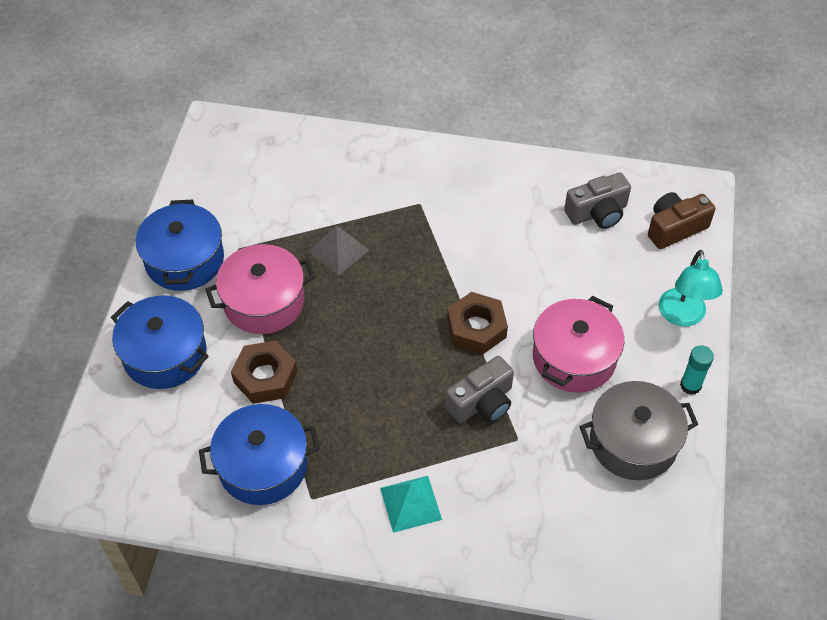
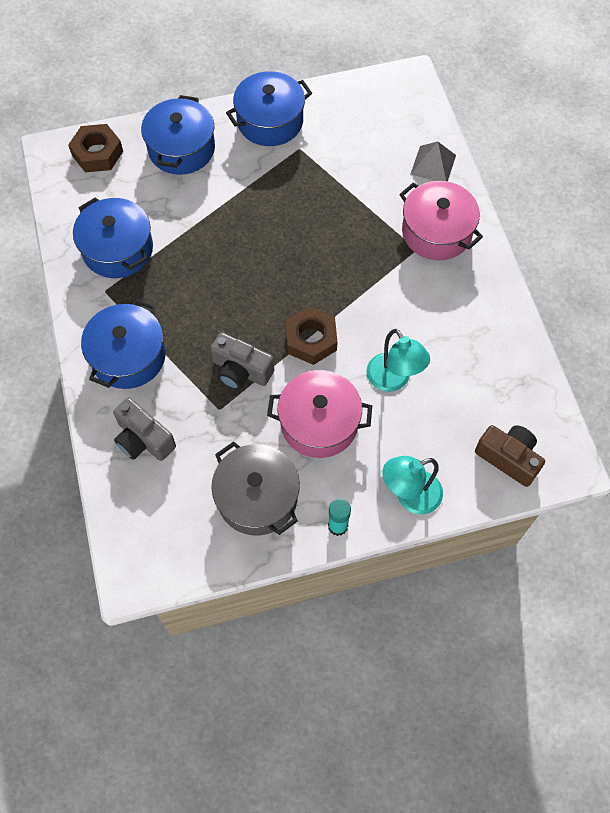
camera: 65 degrees right, 10 degrees up
pink pot [205,244,315,334] -> pink pot moved to [399,181,483,260]
brown nut [231,340,298,404] -> brown nut moved to [68,124,123,172]
grey pyramid [308,226,369,276] -> grey pyramid moved to [411,142,456,181]
turquoise pyramid [380,476,442,533] -> blue pot [81,299,166,389]
grey camera [564,172,631,229] -> grey camera moved to [113,398,176,461]
none -> turquoise lamp [366,329,430,392]

